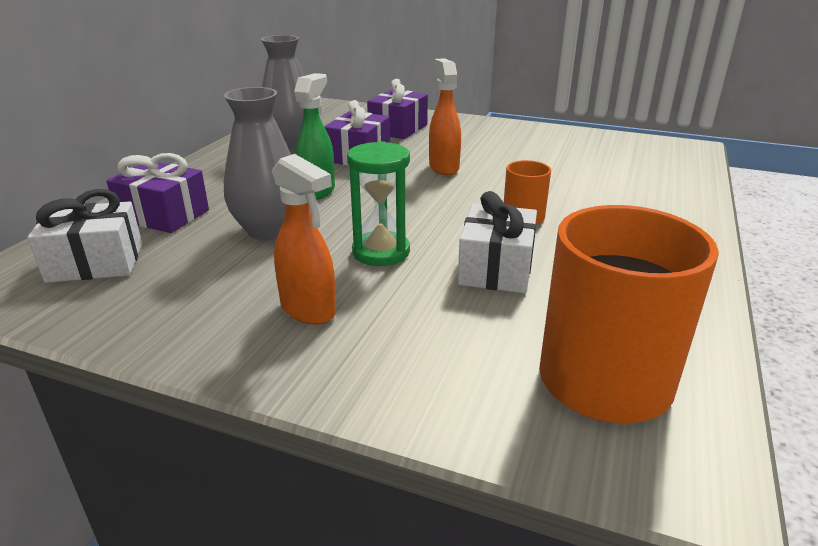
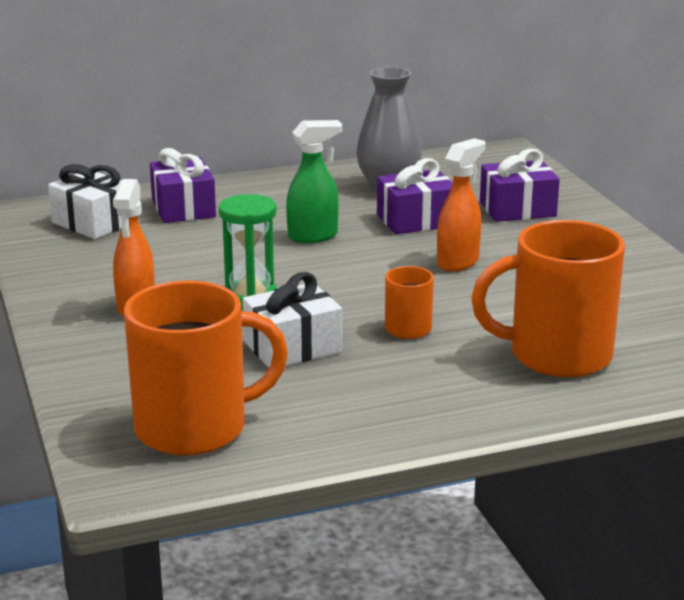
camera: 50 degrees right, 5 degrees down
grey vase [224,87,291,240] -> none
none -> orange mug [471,220,625,377]

